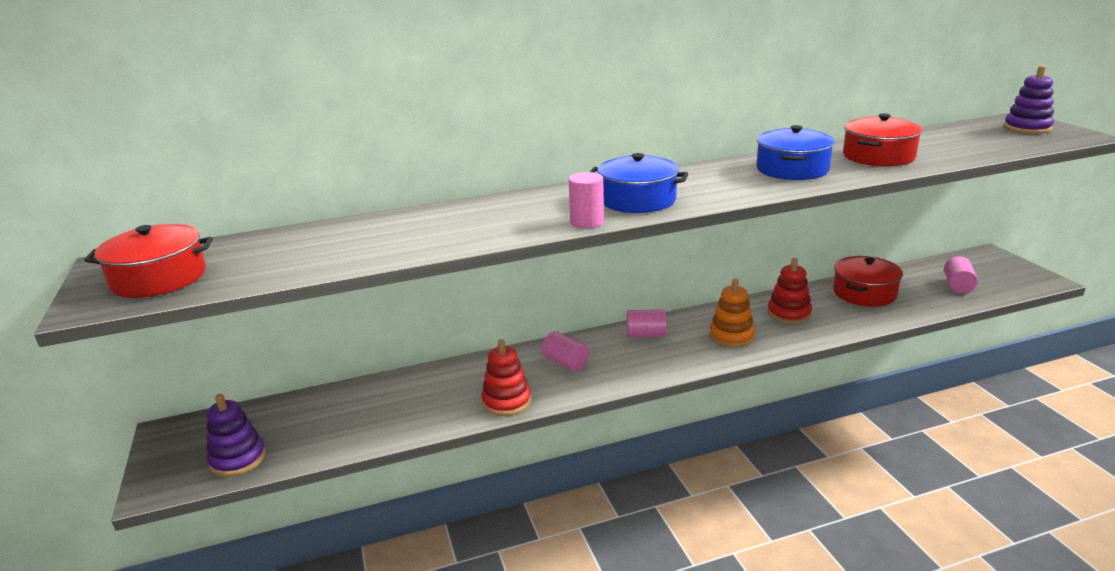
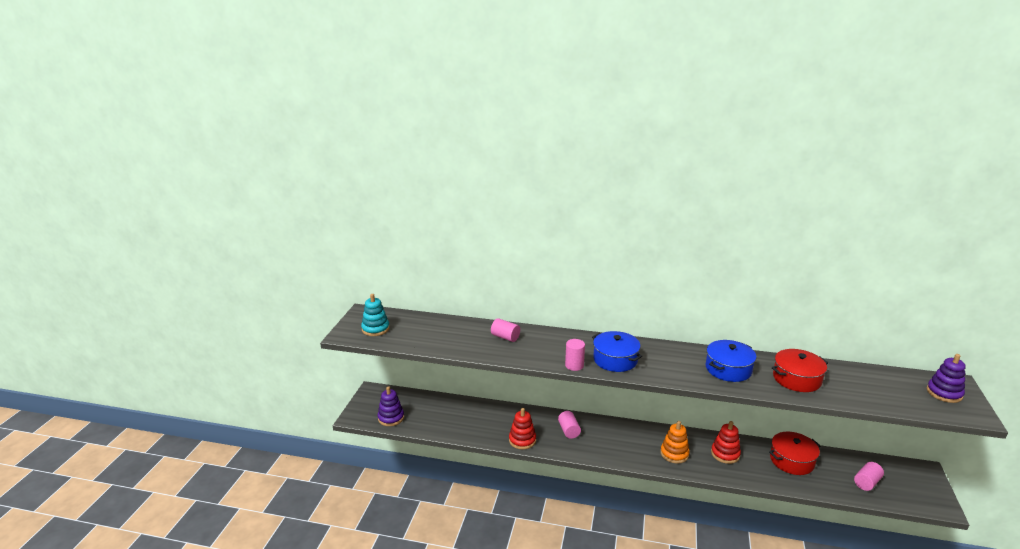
camera: 30 degrees right, 0 degrees up
red pot [84,224,213,298] -> turquoise stacking toy [361,294,390,336]
pink cylinder [627,309,667,338] -> pink cylinder moved to [491,318,520,342]

